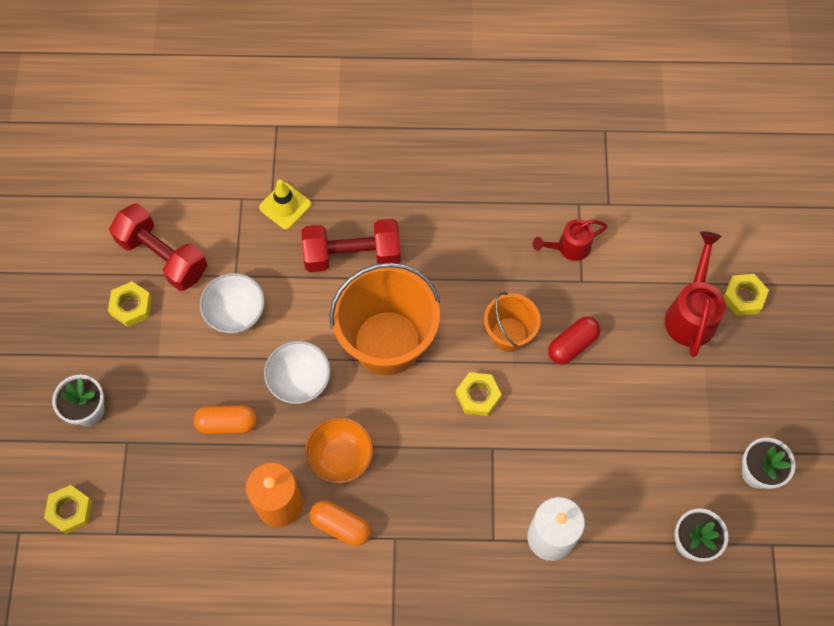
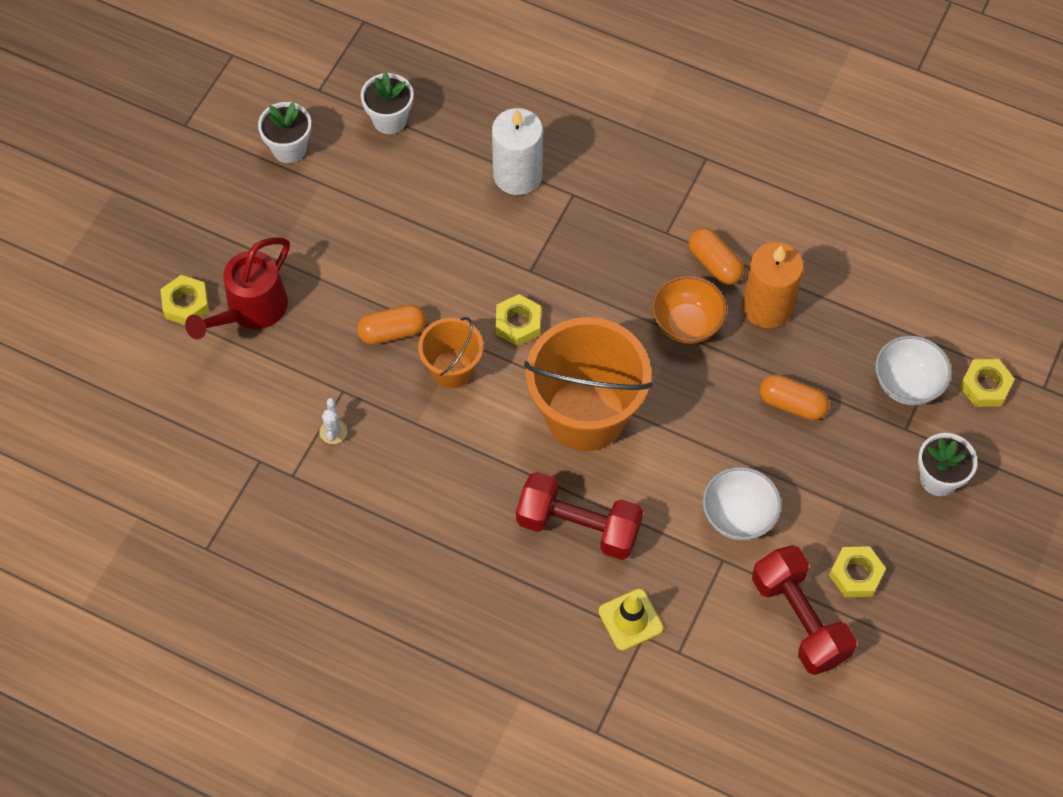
camera: 155 degrees left, 5 degrees down
white bowl [264,341,330,404] -> white bowl moved to [875,336,952,405]
red watering can [533,219,607,261] -> white cactus [319,398,347,444]
red capsule [548,316,600,364] -> orange capsule [357,304,426,345]

